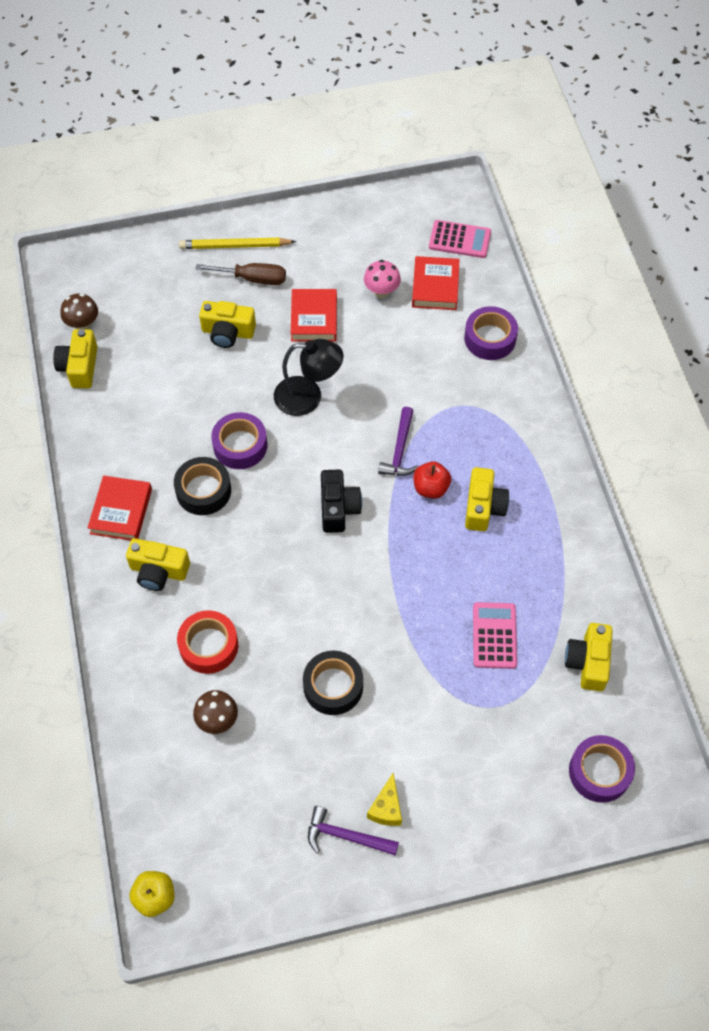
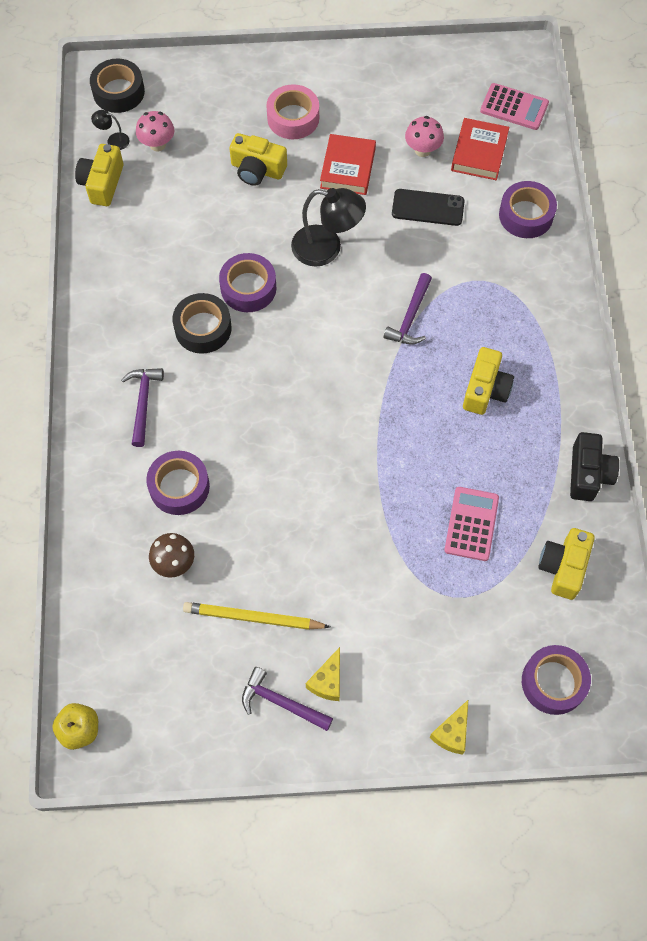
camera: 10 degrees right, 5 degrees up
brown mushroom [60,293,98,329] -> black lamp [91,110,129,150]
red book [87,476,152,540] -> none
yellow camera [126,538,190,591] -> purple hammer [121,368,164,447]
red tape [177,610,238,674] -> purple tape [146,451,210,515]
yellow pencil [179,238,296,249] -> yellow pencil moved to [183,602,330,630]
brown screwdriver [195,263,286,285] -> pink tape [266,84,319,139]
black tape [303,651,363,715] -> black tape moved to [90,58,145,113]
black camera [321,470,362,533] -> black camera moved to [570,432,619,501]
red apple [413,461,451,498] -> none
none -> pink mushroom [136,111,174,151]
none -> black phone [392,189,465,226]
none -> yellow cheese [430,700,468,755]

